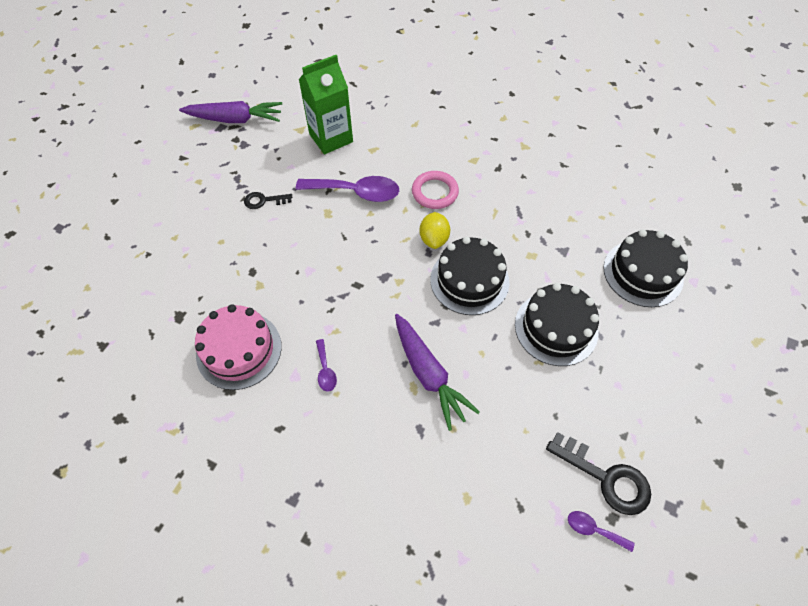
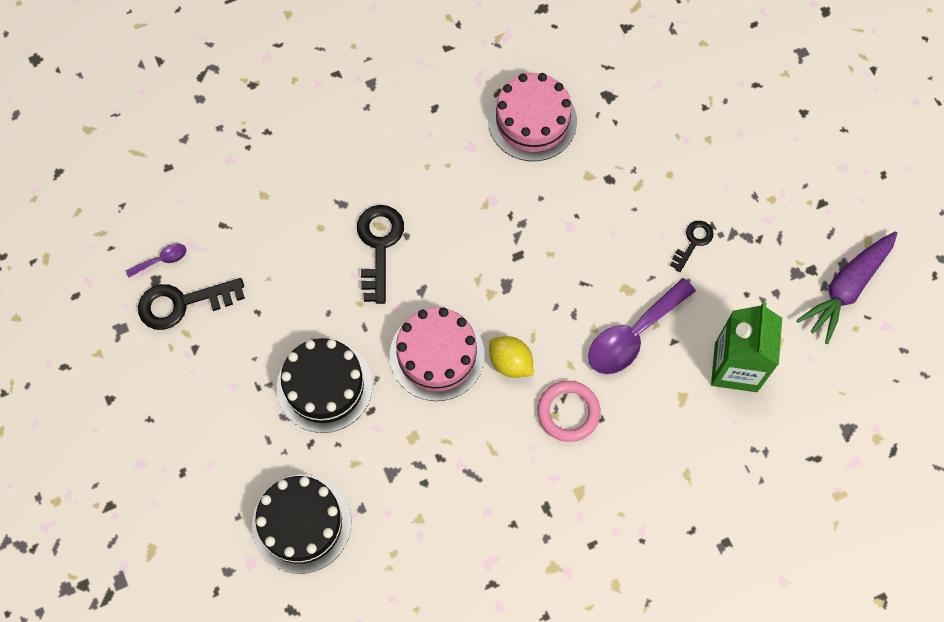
camera: 130 degrees right, 10 degrees up
purple spoon [316,339,337,392] -> none
purple carrot [395,314,480,431] -> black key [357,205,404,304]
black cake [430,236,509,315] -> pink cake [390,307,485,401]

